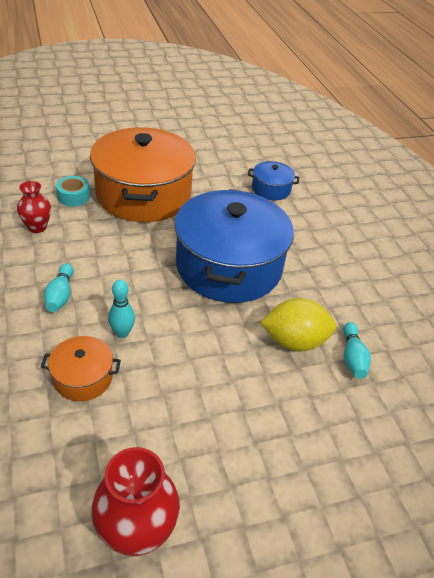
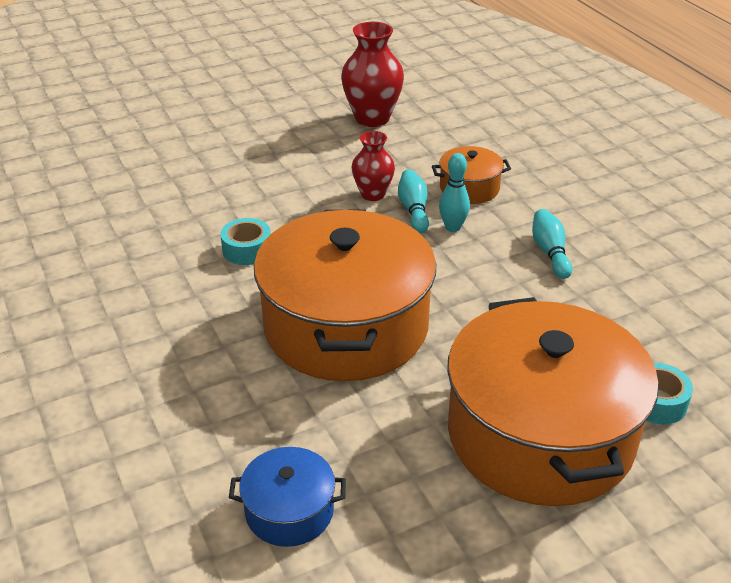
camera: 175 degrees right, 5 degrees down
red vase [17,181,51,233] -> red vase moved to [352,131,395,201]
blue pot [174,189,294,303] -> orange pot [254,209,436,381]
yellow lemon [260,298,336,351] -> turquoise tape [220,218,271,265]
turquoise bowling pin [343,322,371,379] -> turquoise bowling pin moved to [398,169,429,233]

